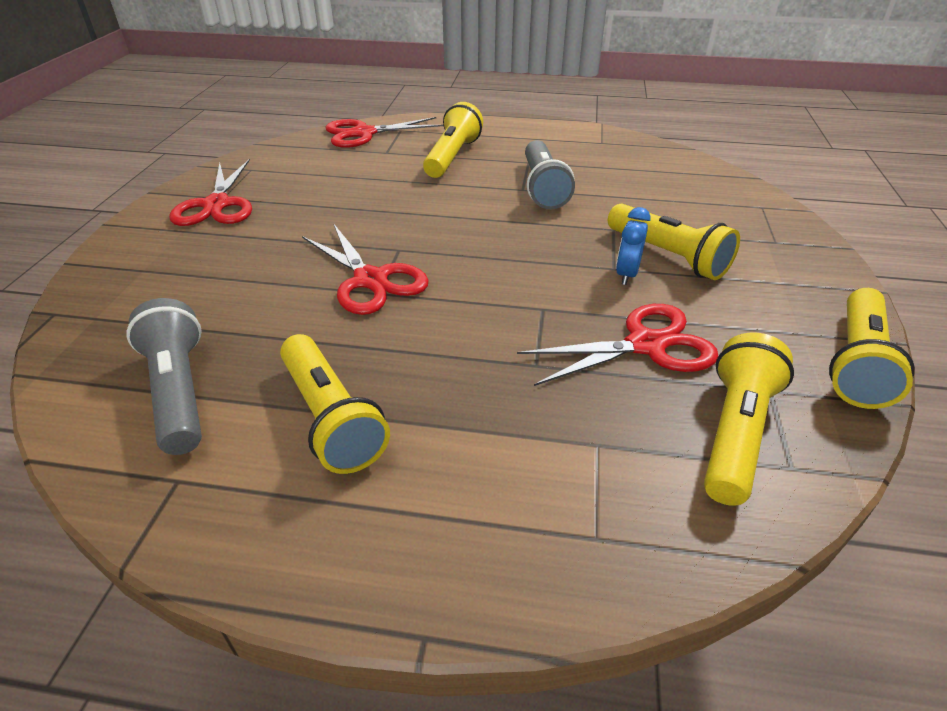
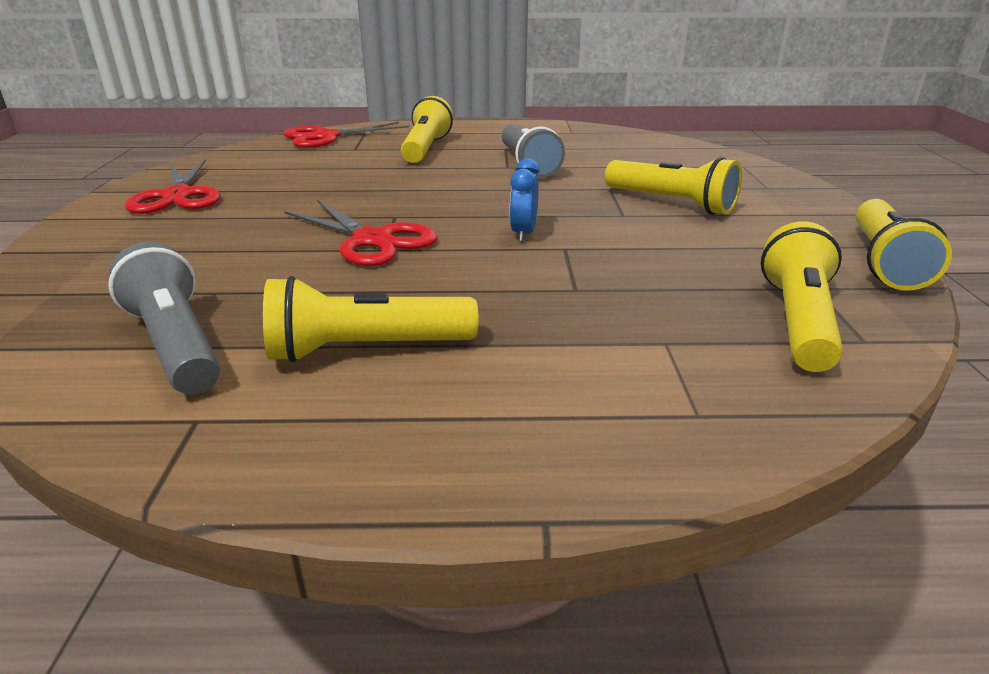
camera: 10 degrees left, 10 degrees down
yellow flashlight [280,334,390,474] -> yellow flashlight turned 120 degrees clockwise [263,276,478,363]
red scissors [517,304,718,386] -> none
blue clock [616,207,651,285] -> blue clock moved to [509,158,540,242]

